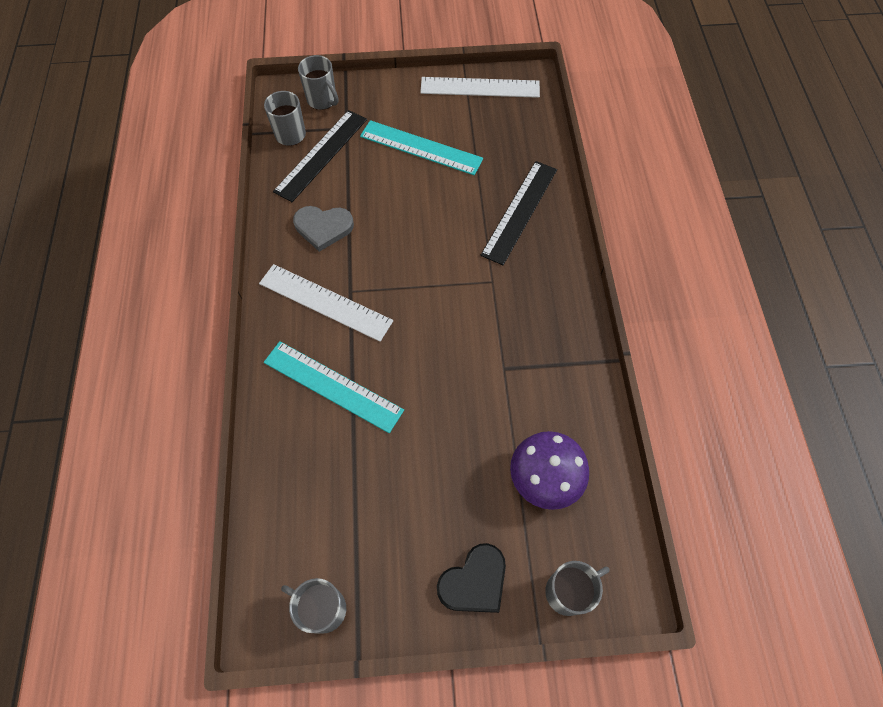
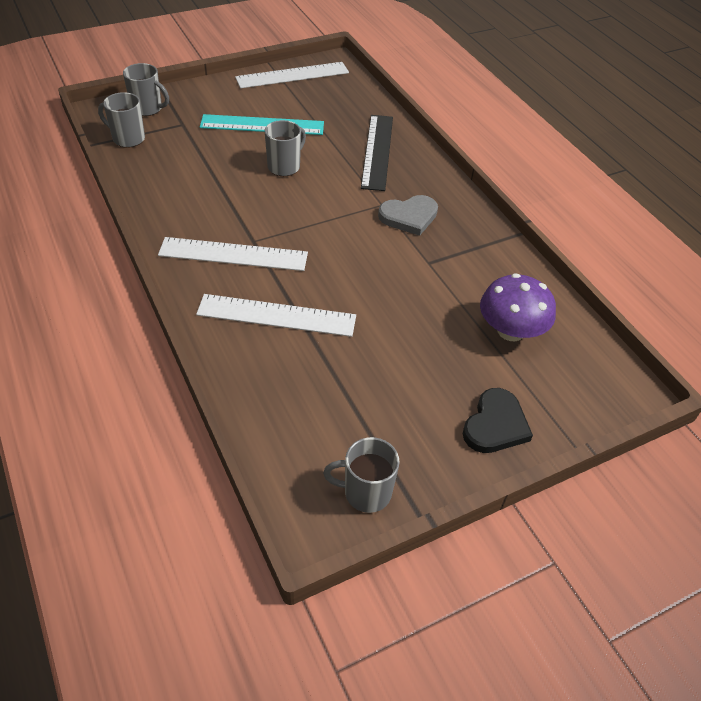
camera: 25 degrees left, 15 degrees down
turquoise ruler [264,341,404,433] -> white ruler [196,294,356,337]
black ruler [273,110,367,202] -> none
grey heart [293,206,354,252] -> grey heart moved to [378,195,438,236]
grey mug [545,561,609,616] -> grey mug moved to [265,120,306,176]

